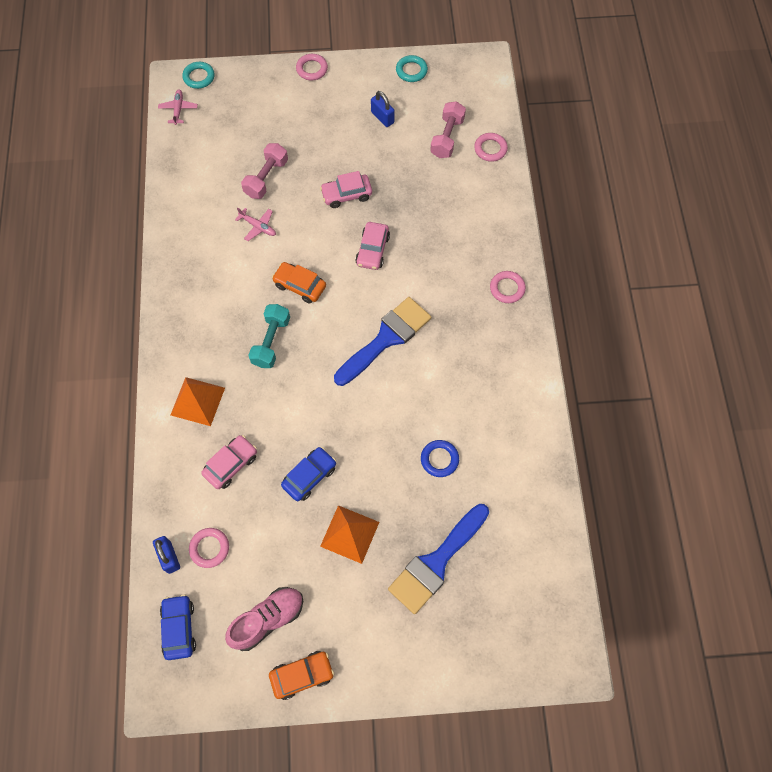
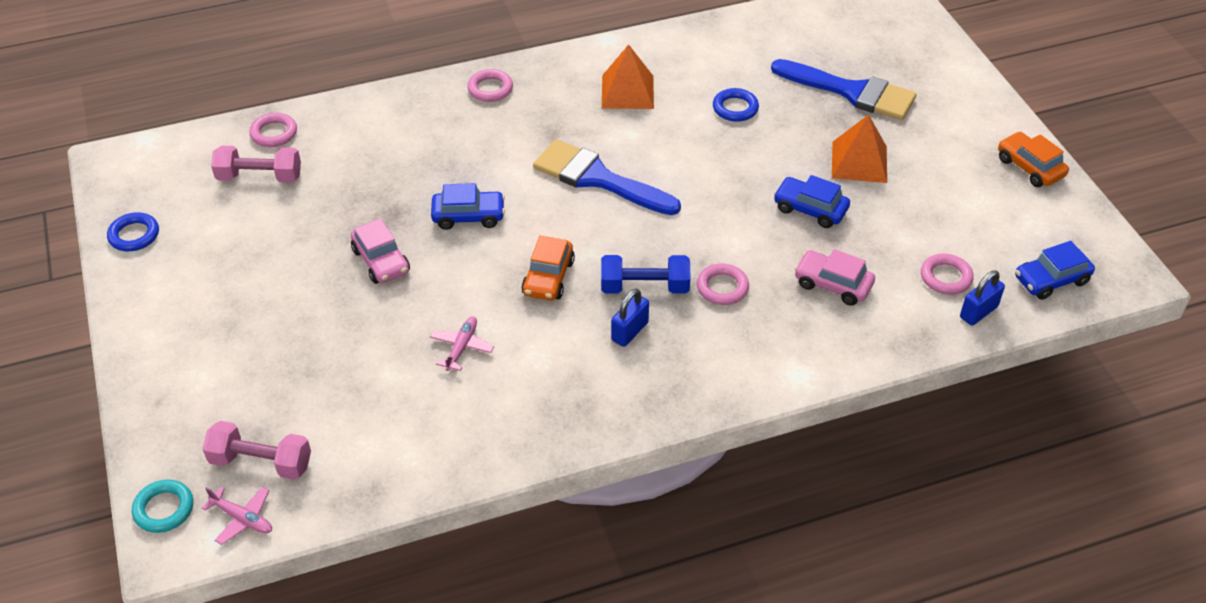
camera: 105 degrees left, 20 degrees down
pink plane [158,89,198,125] -> pink plane turned 135 degrees counterclockwise [202,487,272,545]
orange pyramid [171,377,225,426] -> orange pyramid moved to [602,44,654,109]
pink shoe [225,587,303,651] -> none
pink dumbbell [241,143,288,199] -> pink dumbbell moved to [203,421,311,480]
turquoise dumbbell [248,304,290,368] -> blue dumbbell [601,255,690,294]
pink ring [296,54,328,80] -> pink ring moved to [697,264,749,305]
pink car [355,222,390,270] -> blue car [431,183,505,230]
blue padlock [371,91,395,127] -> blue padlock moved to [611,289,649,347]
turquoise ring [396,55,428,82] -> blue ring [107,212,159,251]

